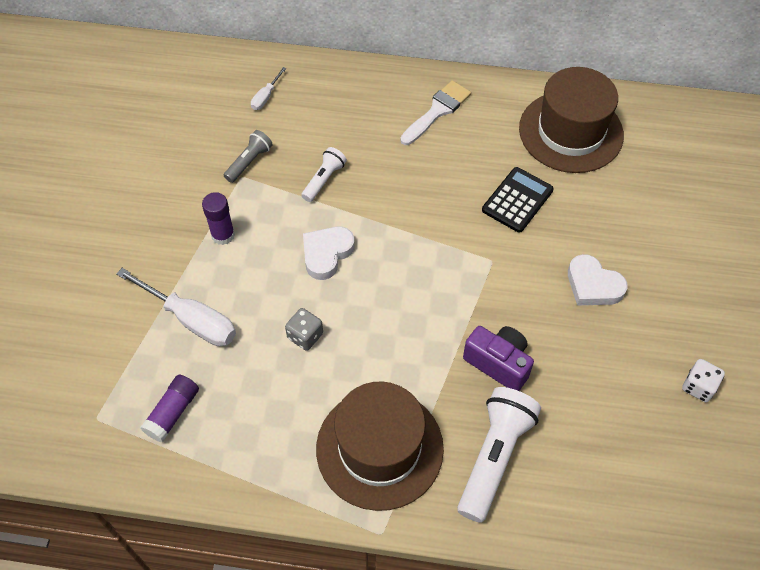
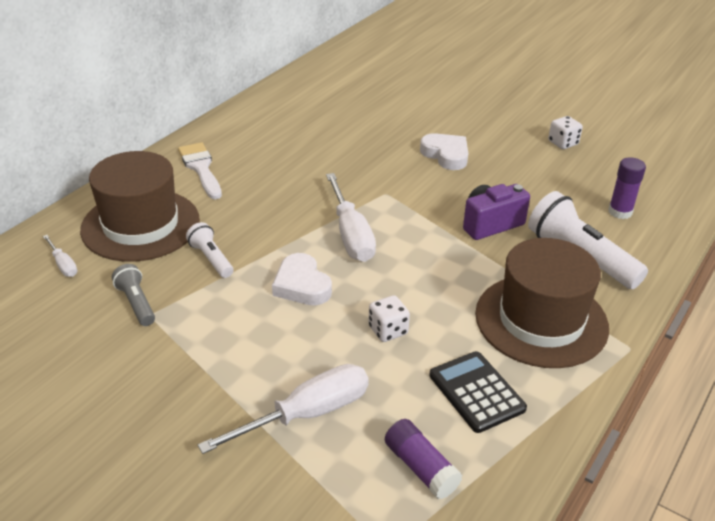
camera: 65 degrees left, 20 degrees down
purple glue stick [202,192,235,245] -> purple glue stick moved to [608,157,646,219]
grey dice [285,308,323,351] -> white dice [368,295,410,342]
black calculator [482,167,554,233] -> black calculator moved to [429,351,527,433]
brown hat [519,67,624,173] -> brown hat moved to [80,151,200,262]
white heart [568,254,627,306] -> white heart turned 105 degrees counterclockwise [420,133,468,170]
none -> white screwdriver [326,173,376,262]

